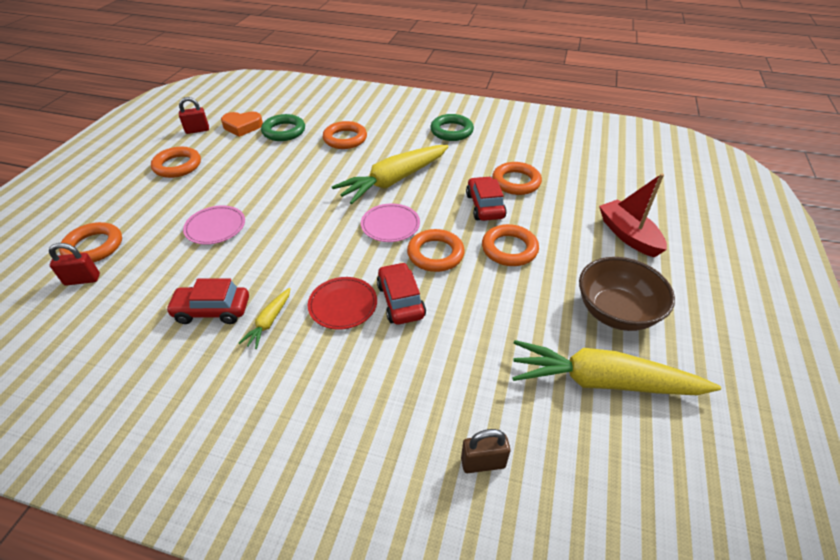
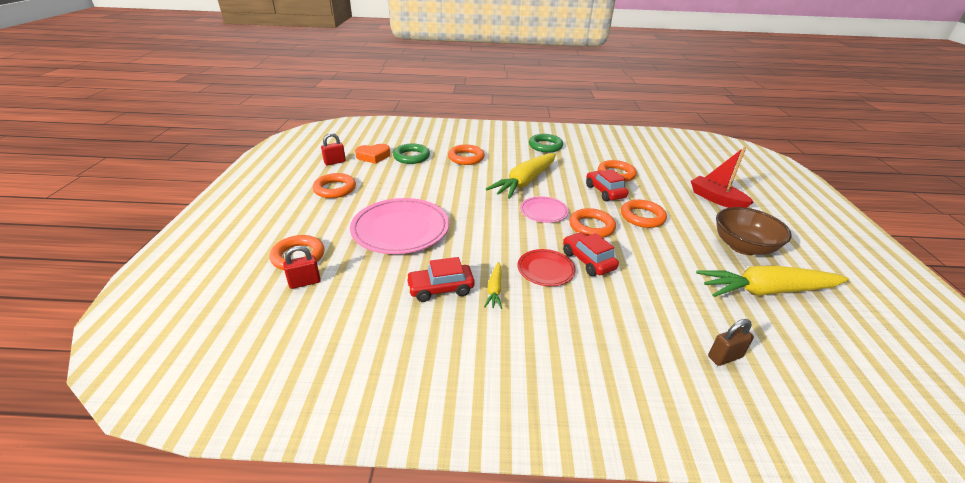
camera: 15 degrees left, 10 degrees down
pink plate [183,205,245,245] -> pink plate [350,198,449,254], size x1.87

